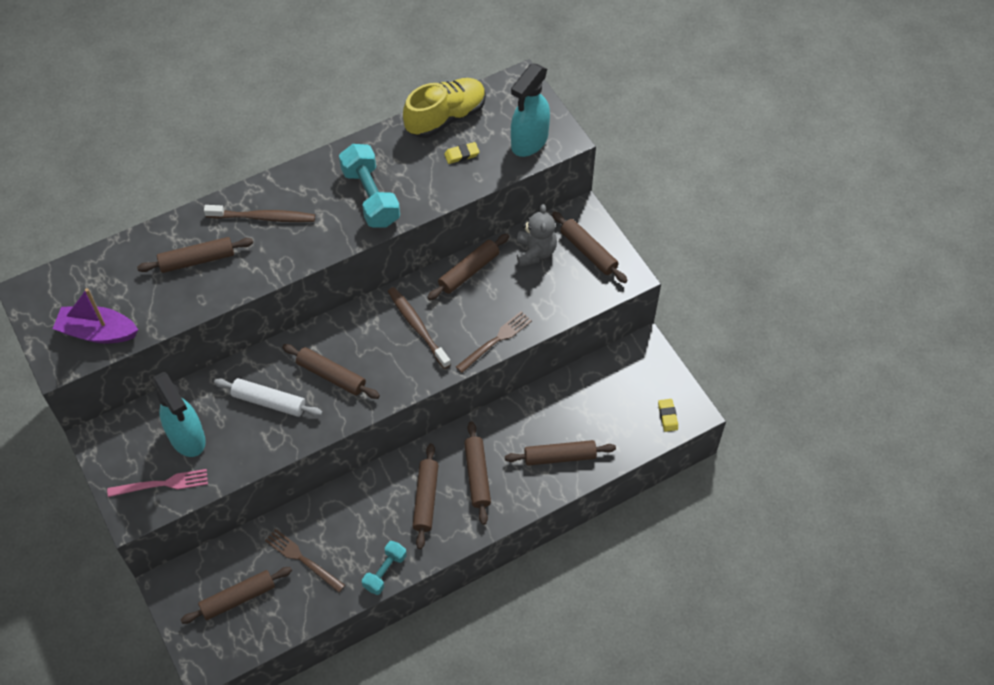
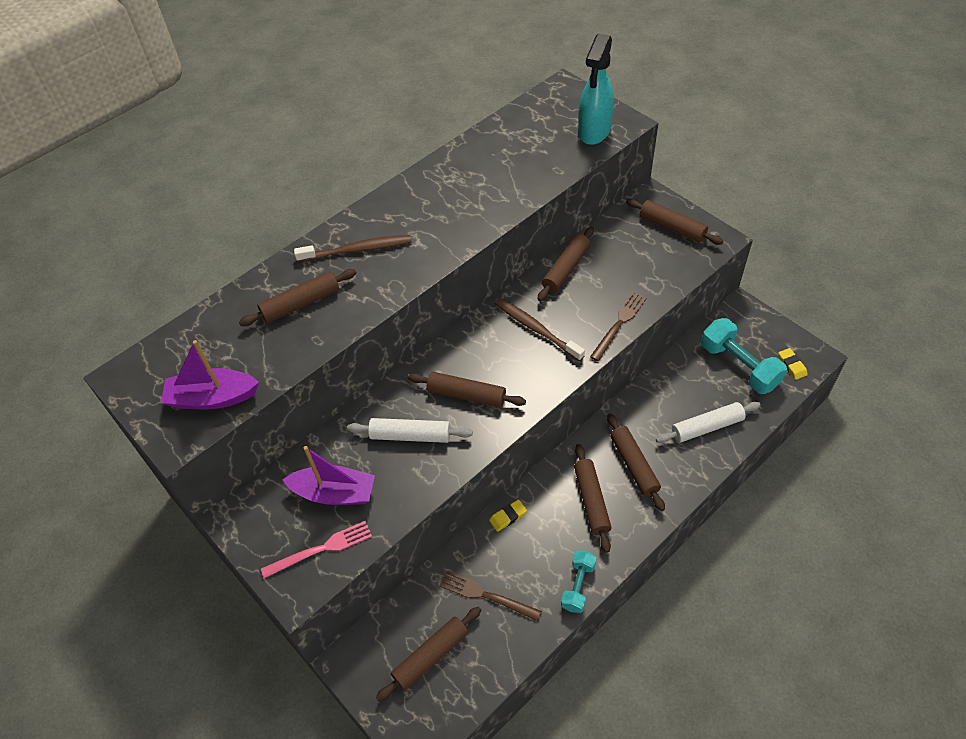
camera: 10 degrees left, 5 degrees down
turquoise spray bottle [152,371,206,457] -> purple boat [282,446,375,505]
turquoise dumbbell [339,144,400,228] -> turquoise dumbbell moved to [701,318,787,394]
yellow shoe [403,78,486,138] -> none
yellow eraser [444,142,480,164] -> yellow eraser moved to [489,500,527,532]
brown rolling pin [505,440,616,466] -> white rolling pin [656,402,761,443]
grey teddy bear [517,204,557,267] -> none

